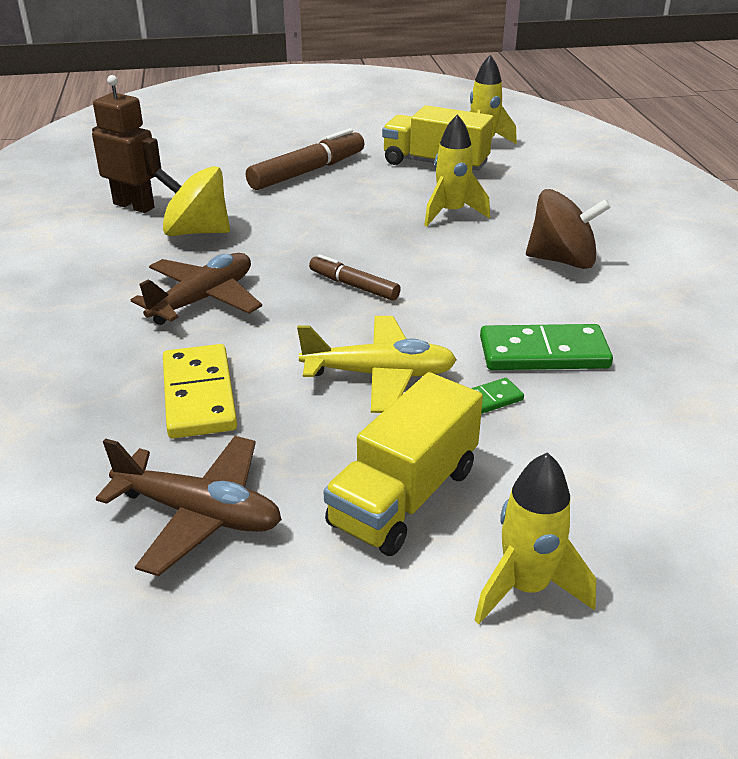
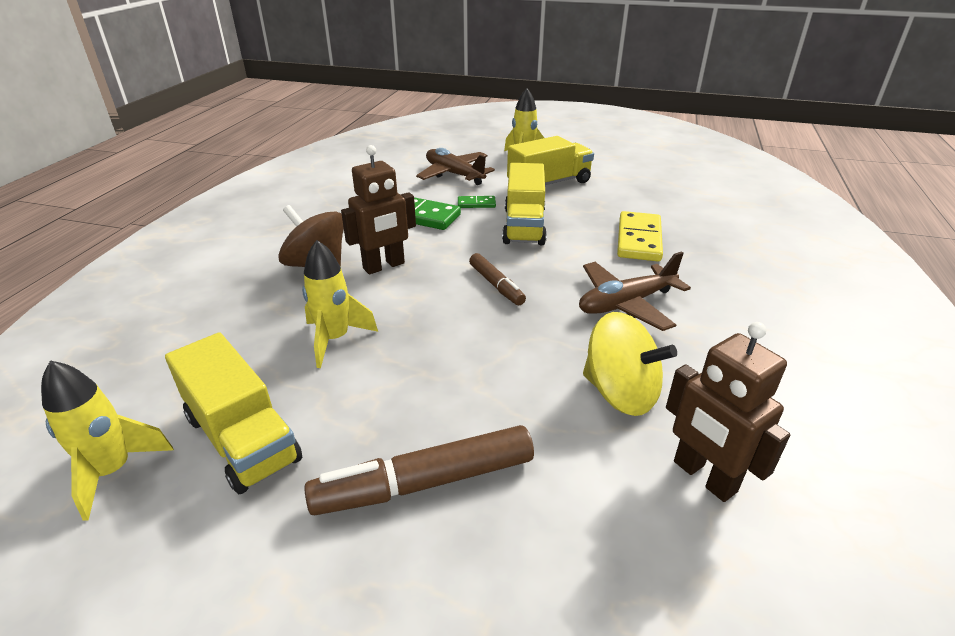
camera: 155 degrees left, 0 degrees up
brown plane [96,436,282,576] -> brown plane moved to [416,148,495,185]
yellow plane [297,316,457,413] -> yellow truck [502,163,547,245]
none -> brown robot [341,145,416,274]

